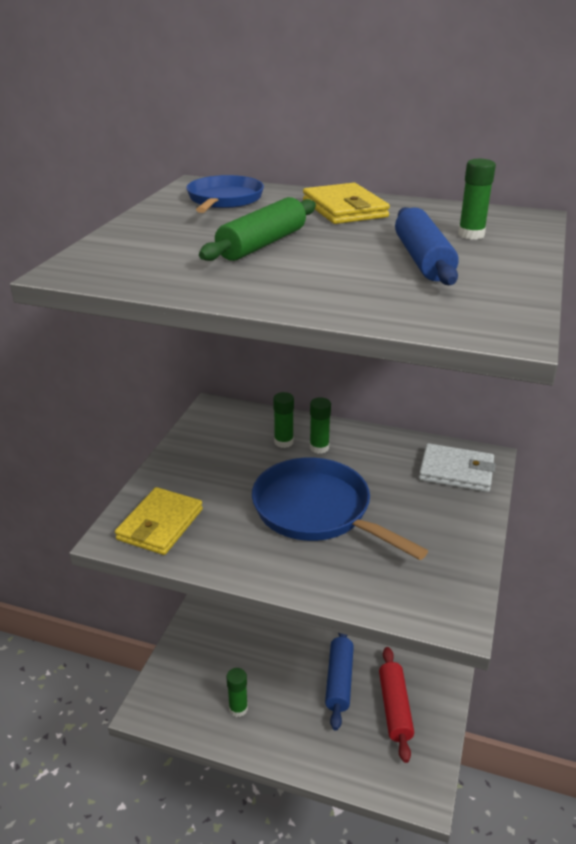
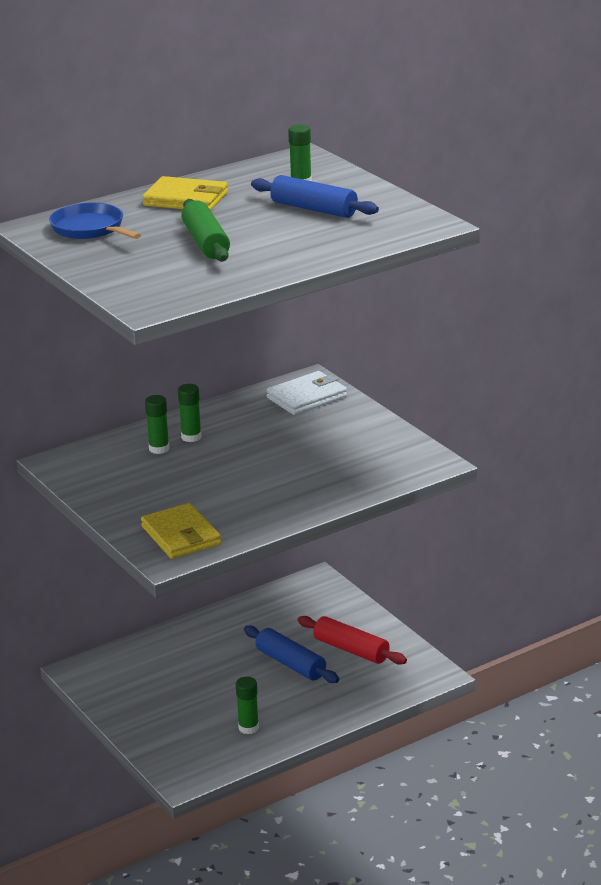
camera: 50 degrees left, 5 degrees down
blue pan [252,458,428,560] -> none

